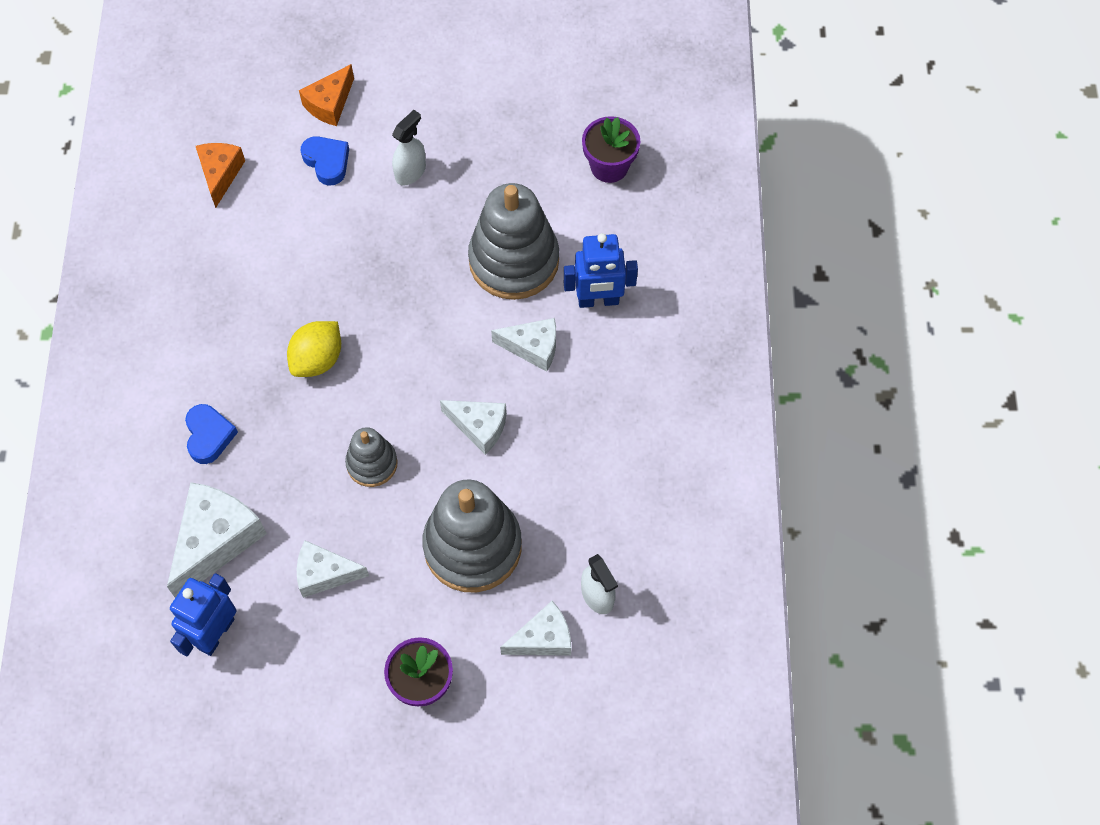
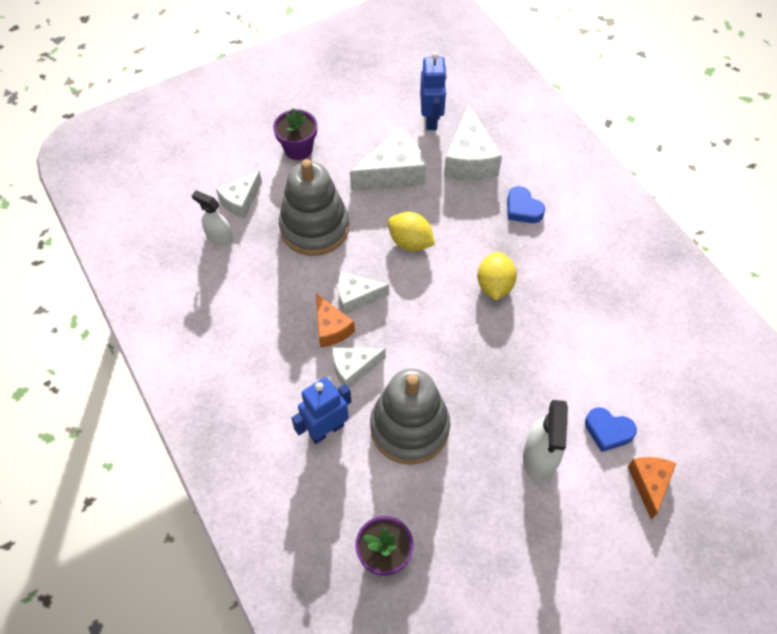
camera: 150 degrees right, 5 degrees down
orange cheese [196,143,245,208] -> orange cheese moved to [316,293,355,347]
white cheese [297,540,369,598] -> white cheese [350,128,426,191], size x1.60
grey stacking toy [345,427,398,487] -> yellow lemon [388,212,435,251]
white spray bottle [392,110,426,186] -> white spray bottle [523,400,568,483], size x1.52

